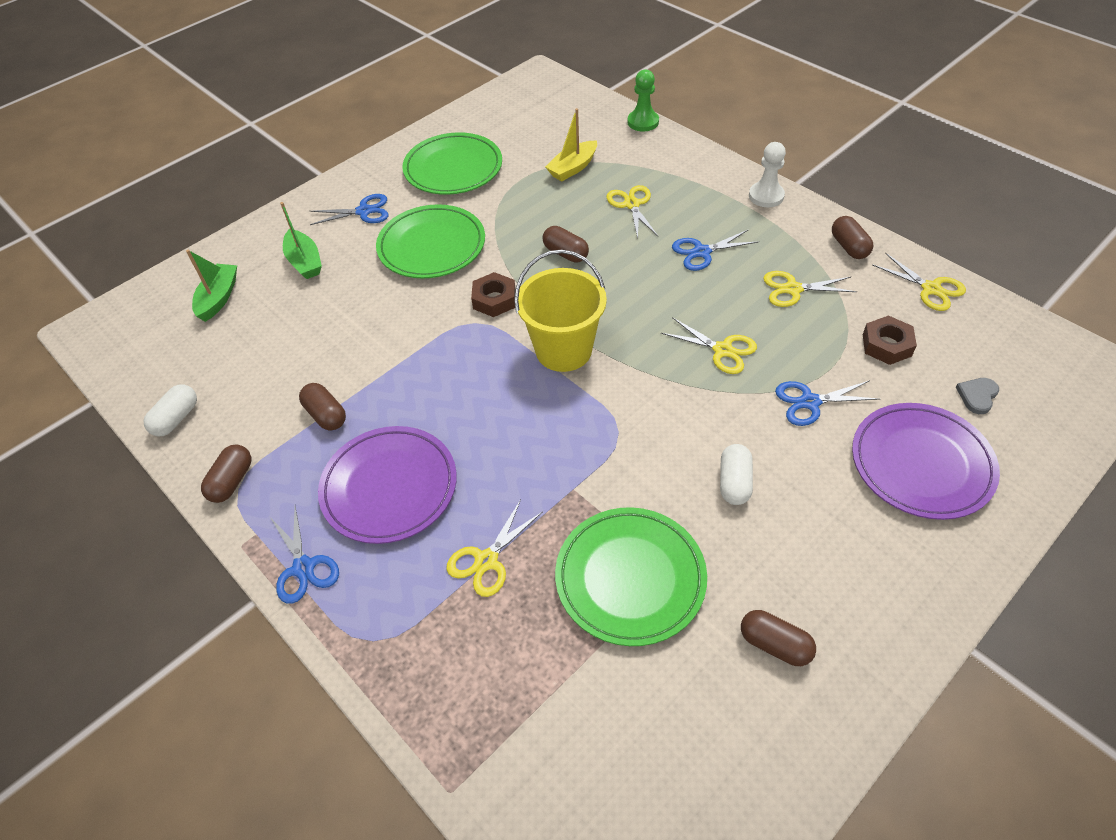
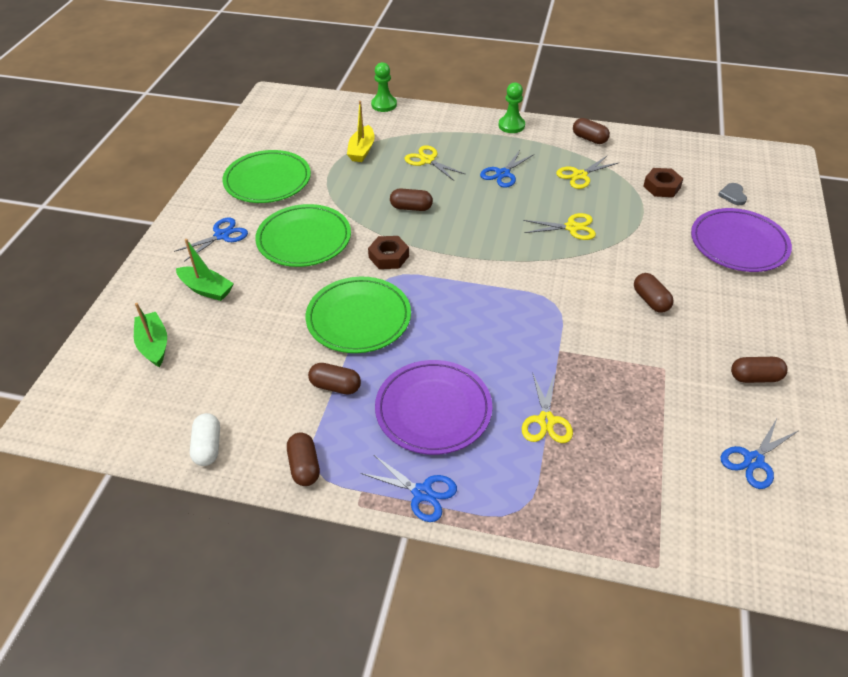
camera: 35 degrees left, 5 degrees down
yellow bucket [514,250,607,372] -> none
green plate [555,507,707,646] -> green plate moved to [306,277,411,353]
white capsule [720,444,753,505] -> brown capsule [634,273,674,313]
white pawn [749,142,786,207] -> green pawn [499,82,525,133]
blue scissors [775,380,879,426] -> blue scissors moved to [721,419,798,489]
yellow scissors [872,253,966,311] -> none

